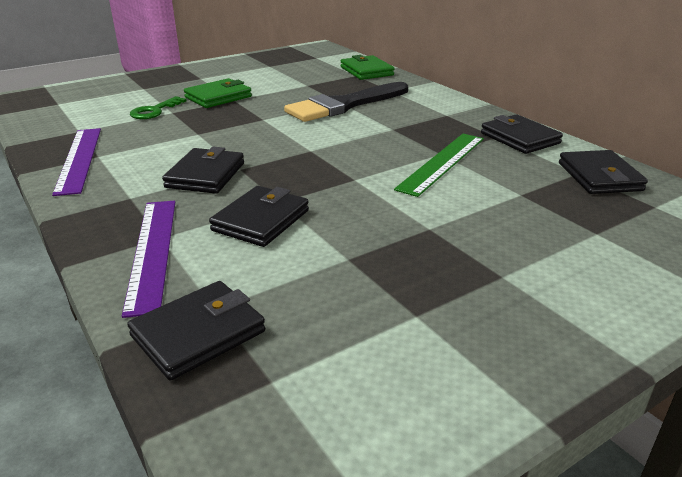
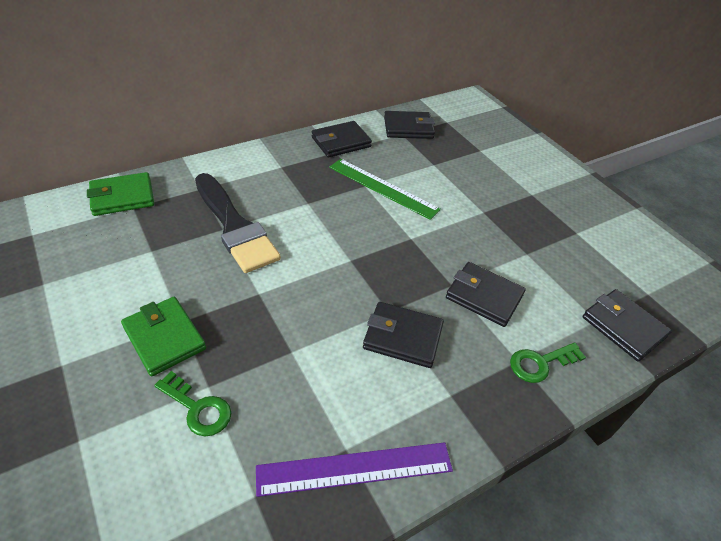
camera: 90 degrees left, 15 degrees up
purple ruler [122,201,175,318] -> green key [510,342,586,383]

